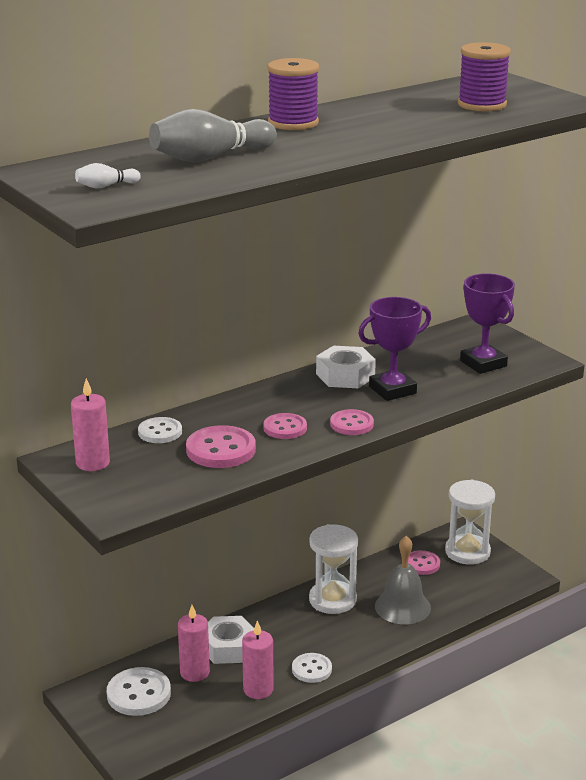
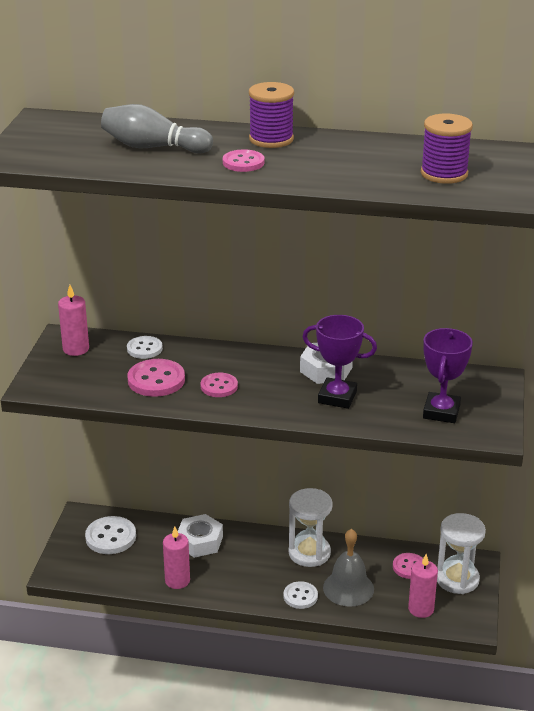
camera: 45 degrees right, 5 degrees up
white bowling pin [75,163,141,189] -> none
pink candle [178,605,210,682] -> pink candle moved to [408,554,438,618]
white button [292,653,332,683] -> white button moved to [283,581,318,609]
pink button [330,409,374,435] -> pink button moved to [223,149,265,172]

